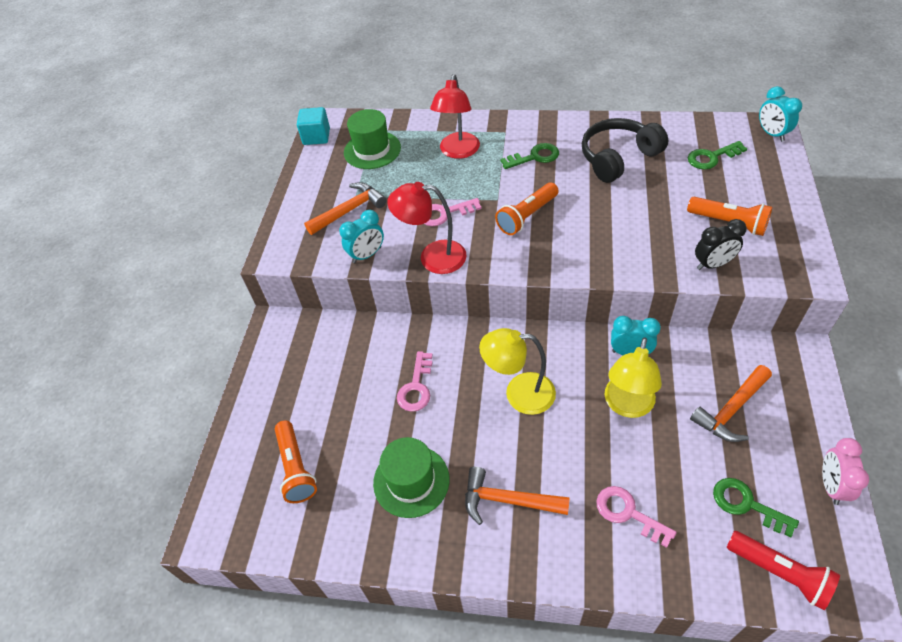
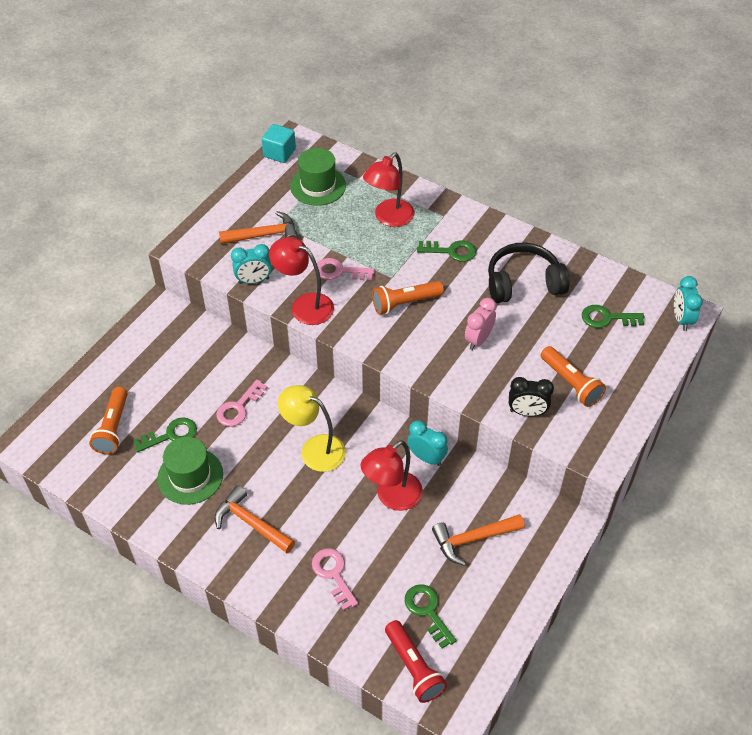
camera: 20 degrees right, 0 degrees up
yellow lamp [605,337,662,418] -> red lamp [361,440,423,511]
pink clock [822,438,869,505] -> pink clock moved to [465,298,497,350]
none -> green key [133,417,197,453]

